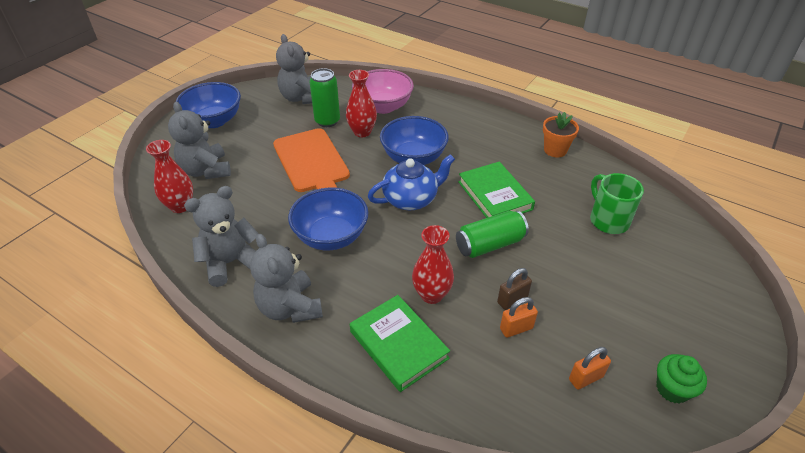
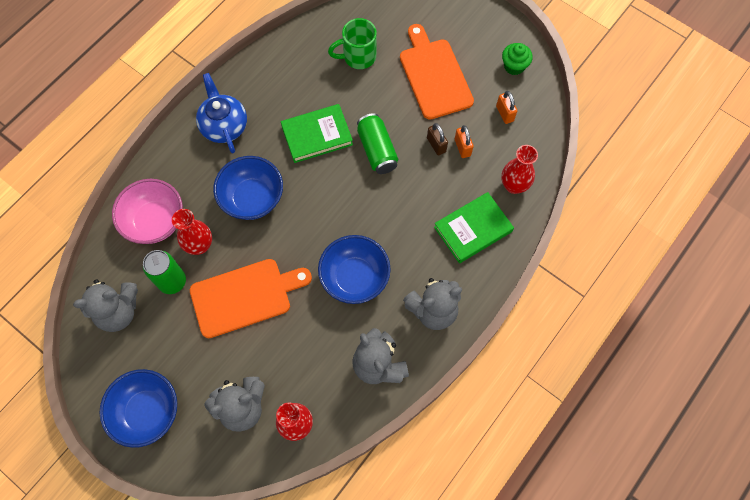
camera: 85 degrees left, 25 degrees up
blue teapot [368,154,455,210] -> blue teapot moved to [196,73,247,153]
red vase [412,225,454,304] -> red vase moved to [501,145,538,194]
orange flower pot [543,112,579,157] -> none
none -> orange cutting board [400,24,474,120]

